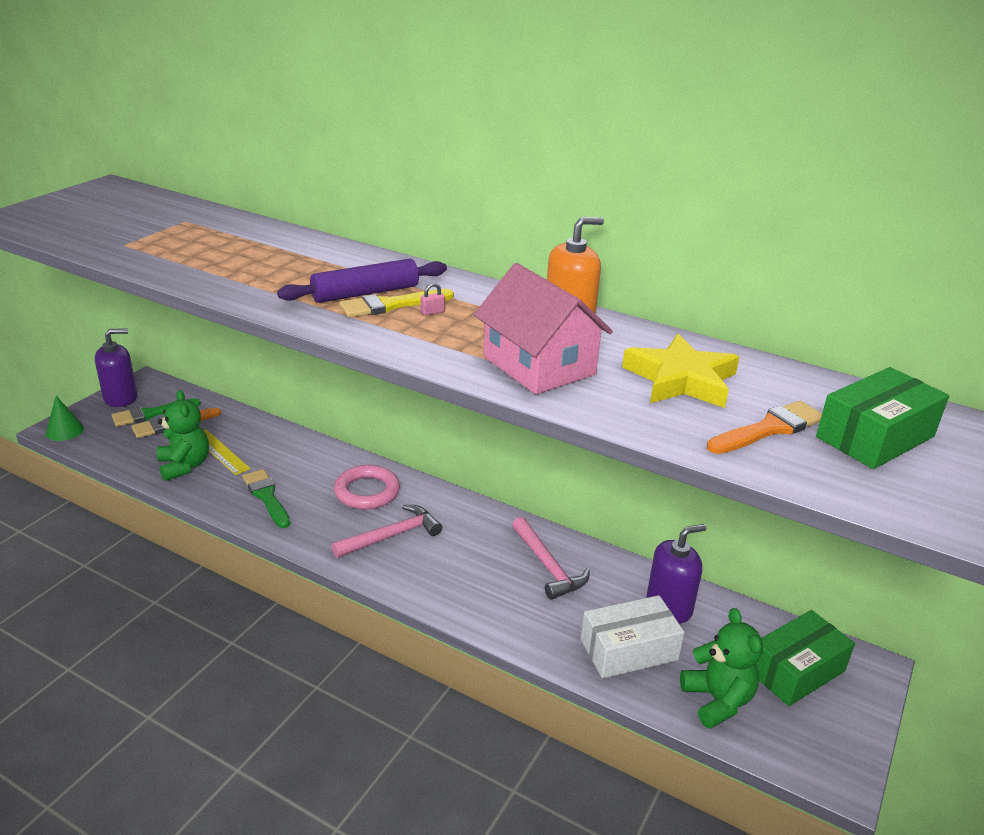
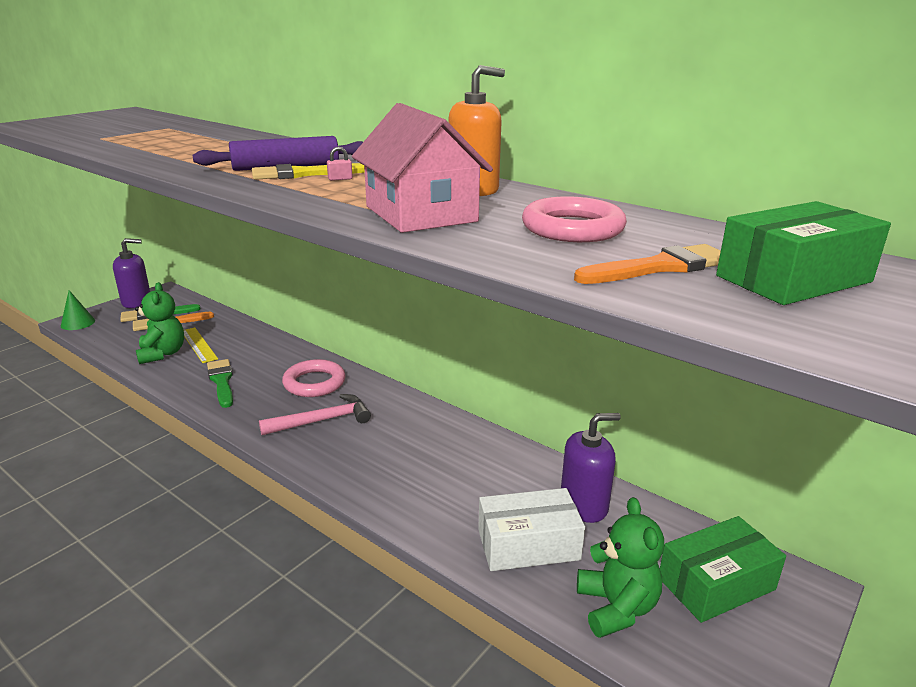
camera: 10 degrees right, 5 degrees down
pink hammer [512,517,590,600] -> none
yellow star [622,334,739,408] -> pink ring [522,196,627,242]

